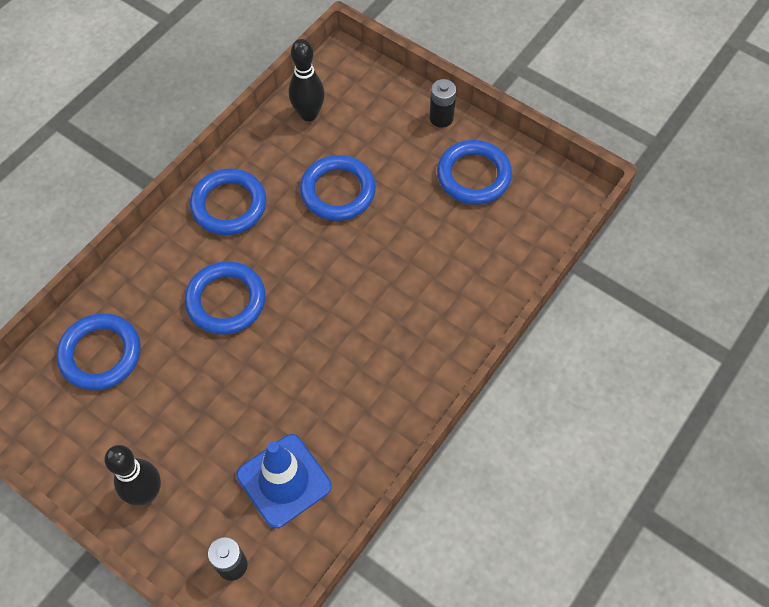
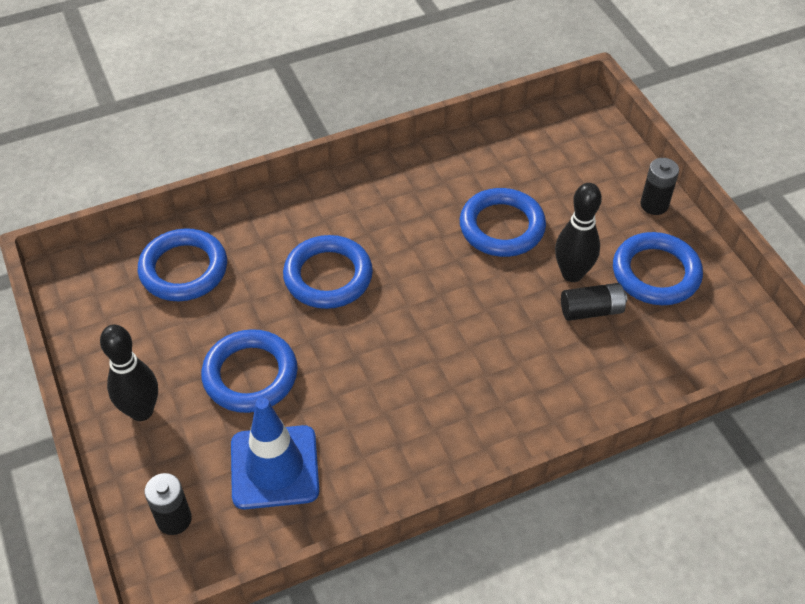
camera: 30 degrees right, 10 degrees down
blue ring [190,168,266,235] -> blue ring moved to [201,329,298,413]
black bowling pin [289,39,325,121] -> black bowling pin moved to [555,183,602,282]
none -> black battery [561,283,627,321]

